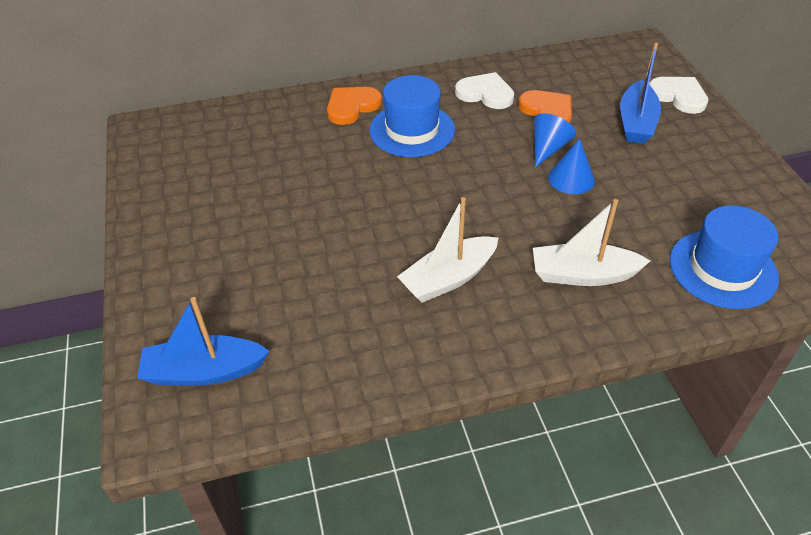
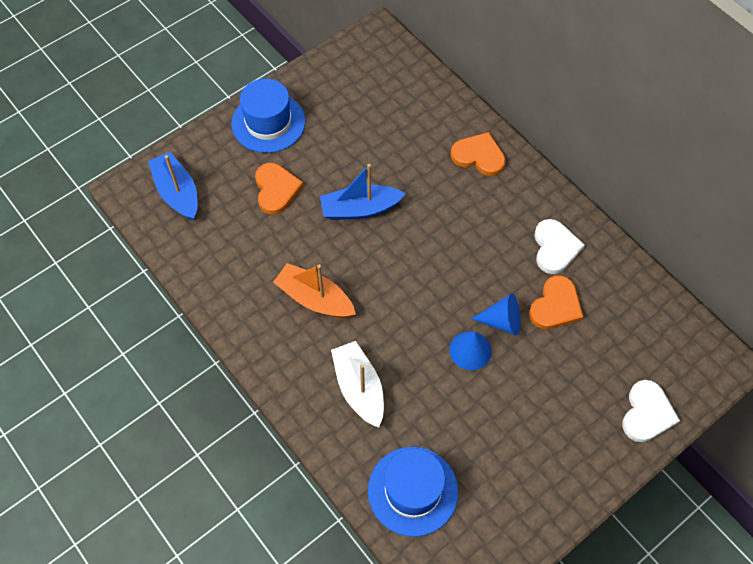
camera: 65 degrees right, 15 degrees up
blue hat [369,75,455,157] -> blue hat moved to [231,79,306,153]
white boat [397,197,498,303] -> orange boat [273,263,356,318]
blue boat [620,43,661,144] -> blue boat moved to [320,164,406,220]
none -> orange heart [255,163,303,214]

